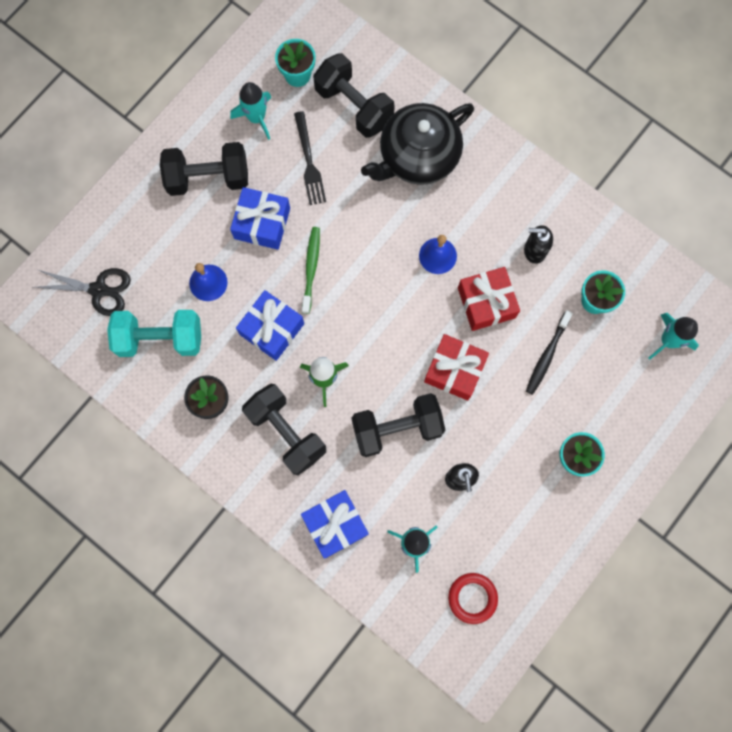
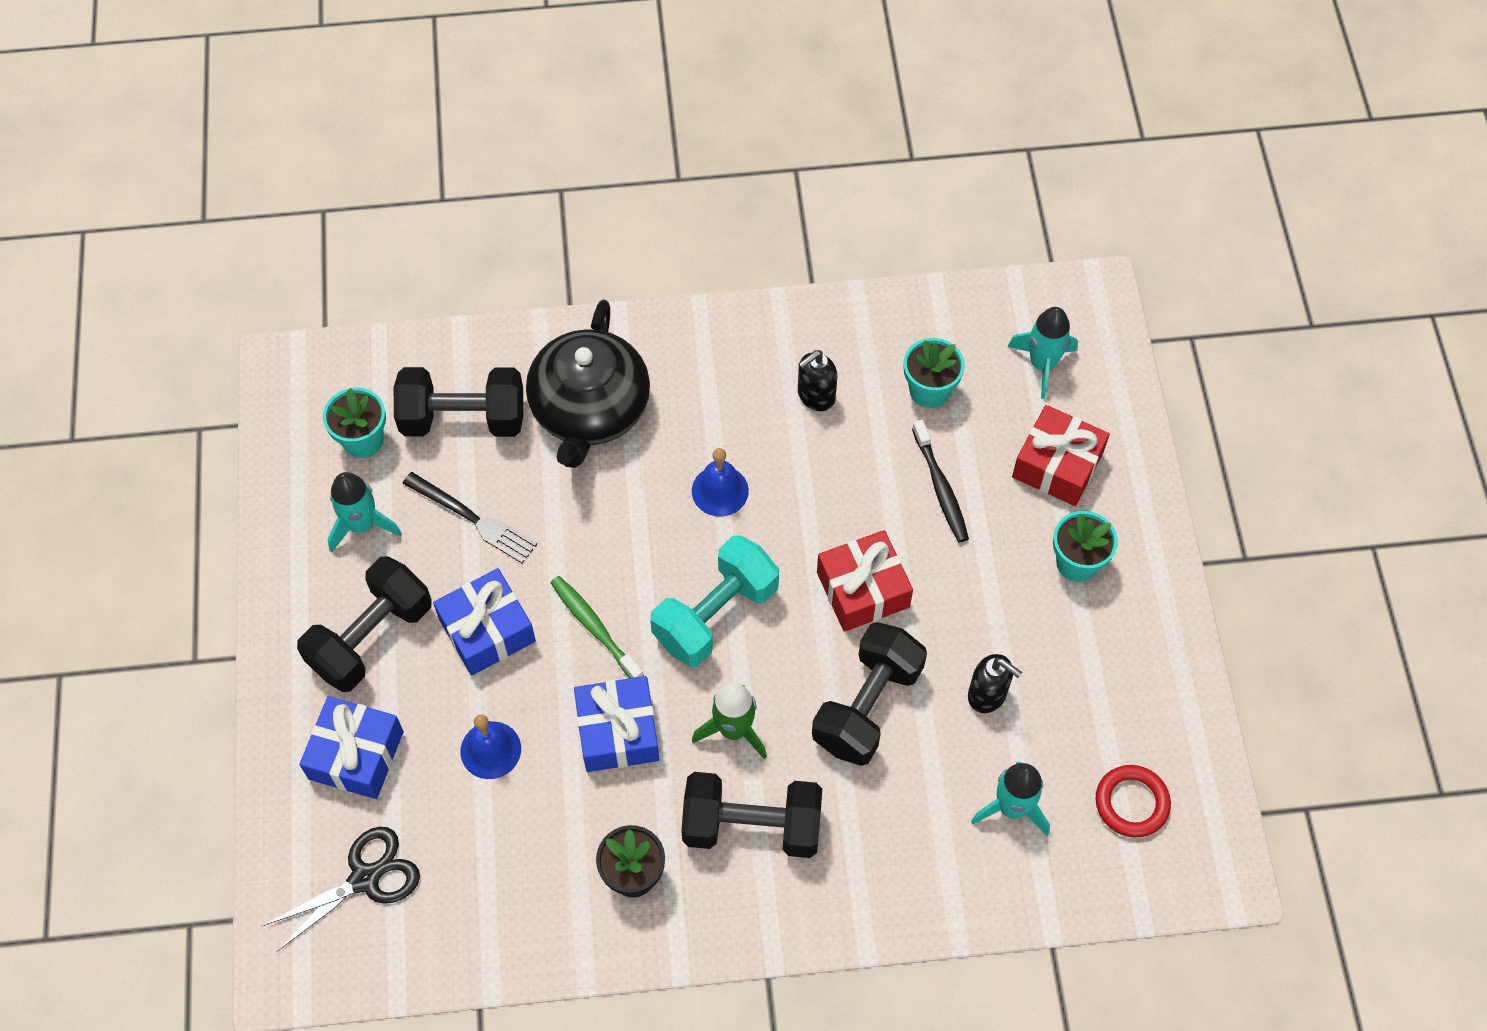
camera: 45 degrees left, 15 degrees down
turquoise dumbbell [107,310,201,357] -> turquoise dumbbell moved to [650,535,779,667]
blue gift [301,490,369,558] -> blue gift moved to [299,696,404,799]
red gift [458,267,520,331] -> red gift moved to [1012,405,1110,506]

